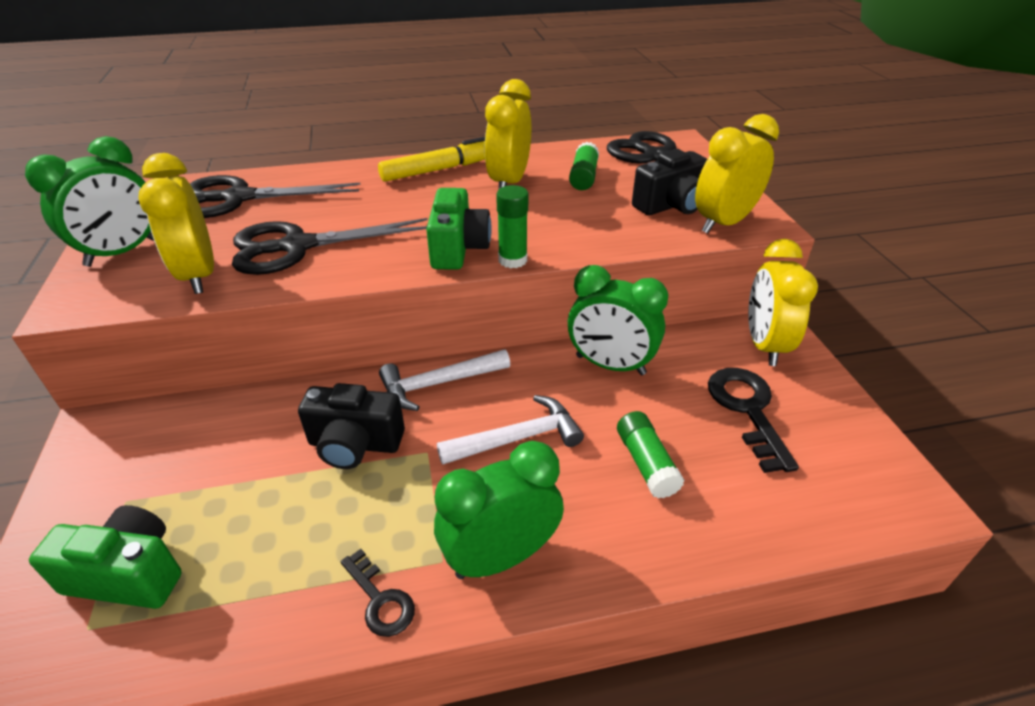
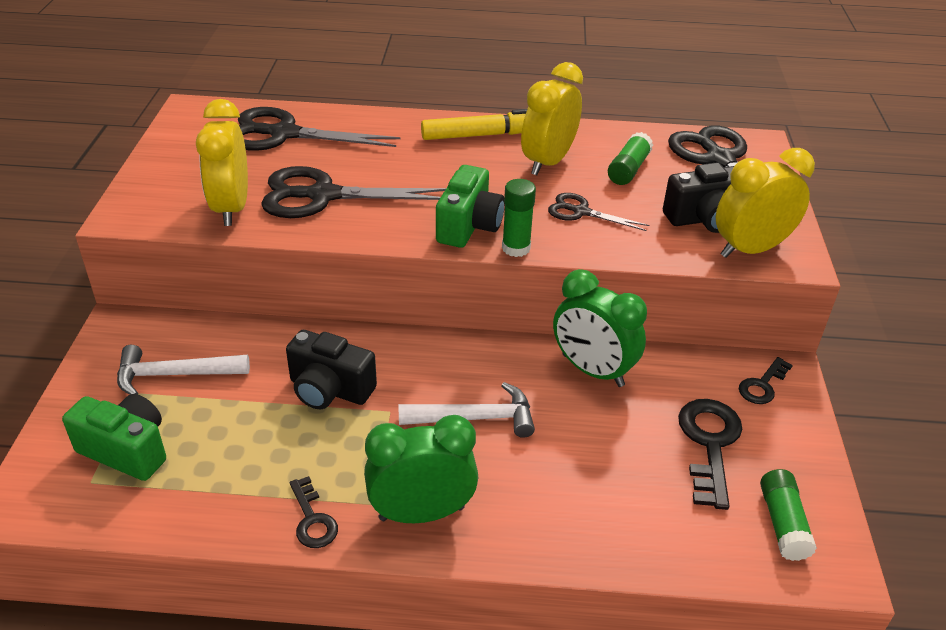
camera: 15 degrees right, 0 degrees up
green clock [25,136,154,267] -> none
white hammer [379,349,510,411] -> white hammer moved to [117,345,250,395]
green glue stick [617,411,685,498] -> green glue stick moved to [760,469,817,561]
yellow clock [748,239,818,366] -> black key [739,357,793,404]
none -> black scissors [548,193,649,231]

